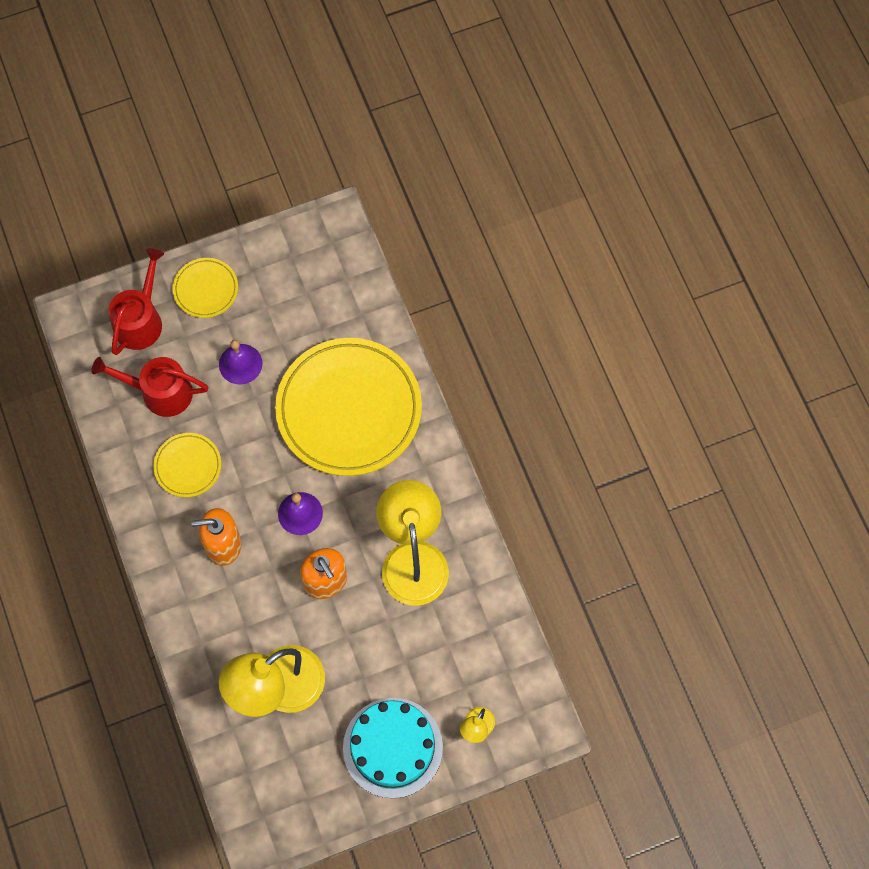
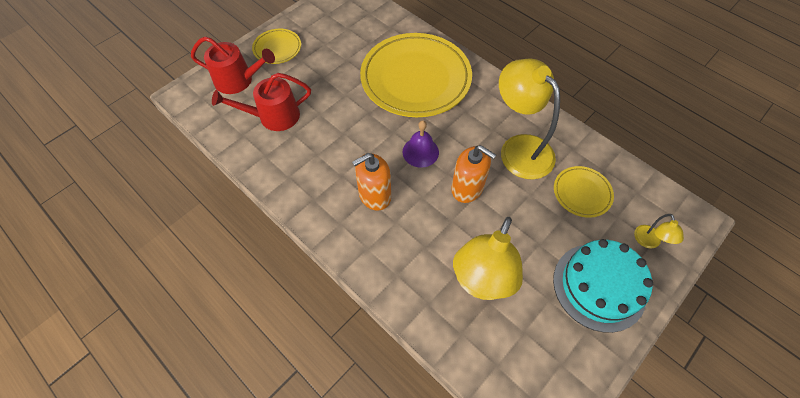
camera: 25 degrees left, 10 degrees down
red watering can [108,248,164,355] -> red watering can turned 105 degrees clockwise [191,36,275,94]
yellow plate [154,433,221,497] -> yellow plate moved to [554,166,614,218]
purple bell [219,340,262,384] -> none

